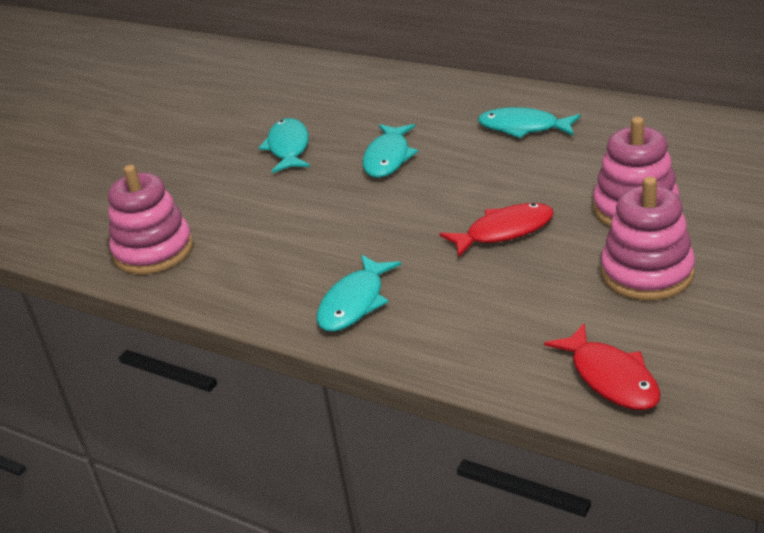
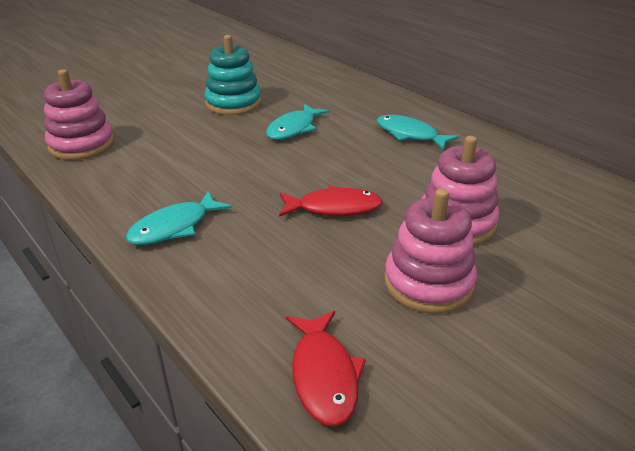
camera: 15 degrees right, 0 degrees up
turquoise fish [259,118,310,173] -> turquoise stacking toy [204,35,261,115]

